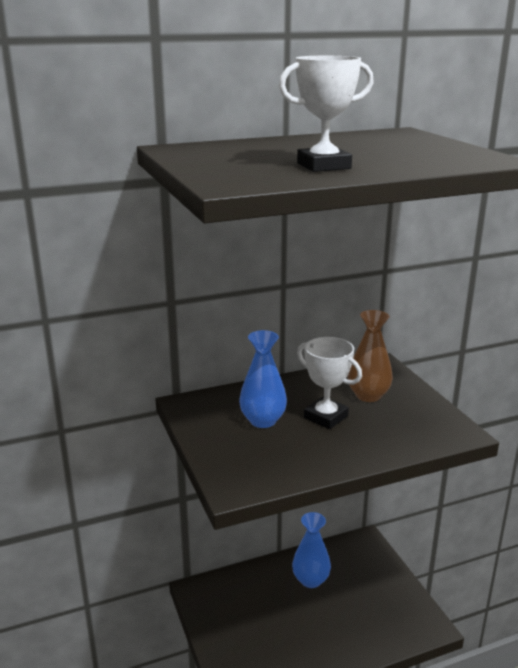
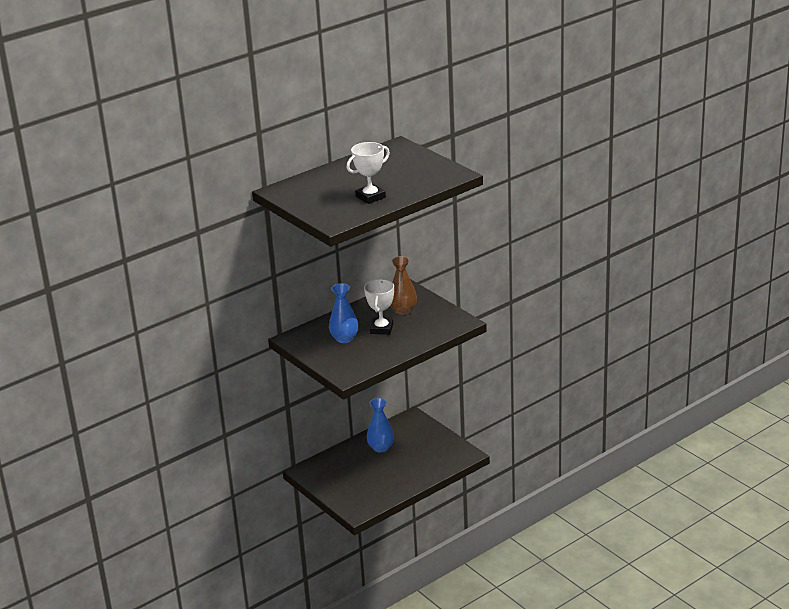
camera: 15 degrees left, 5 degrees up
white trophy [297,337,362,429] -> white trophy turned 75 degrees clockwise [364,279,394,335]

